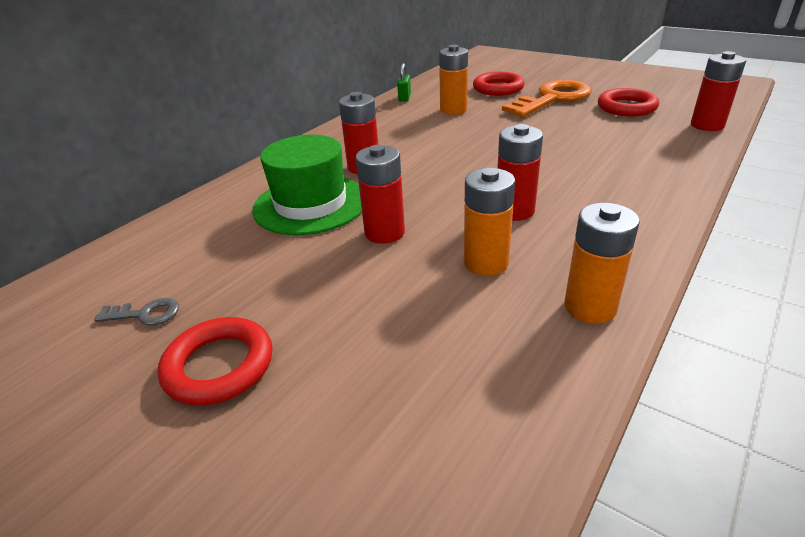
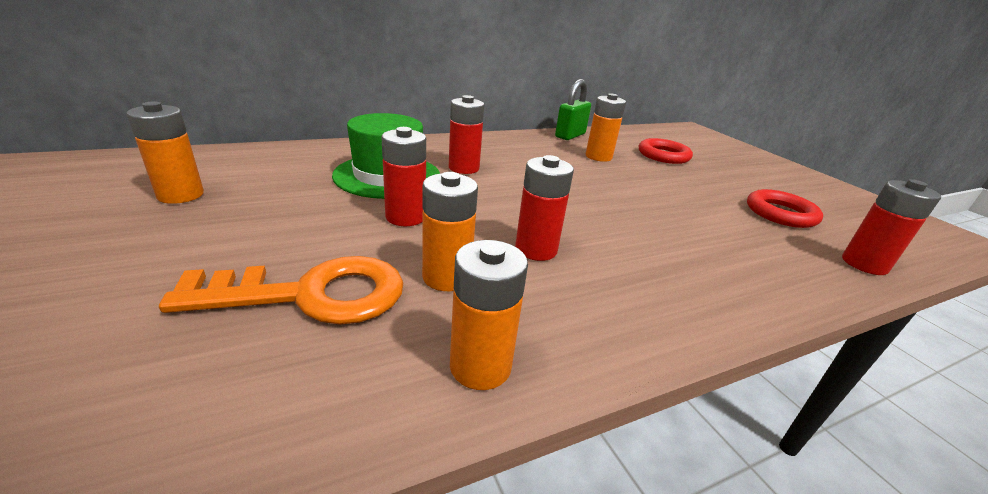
camera: 25 degrees right, 5 degrees down
grey key [94,298,179,326] -> orange battery [126,102,204,204]
red ring [158,317,272,406] -> none
green padlock [397,63,411,101] -> green padlock [555,79,591,140], size x1.71
orange key [502,80,592,117] -> orange key moved to [159,256,403,325]

